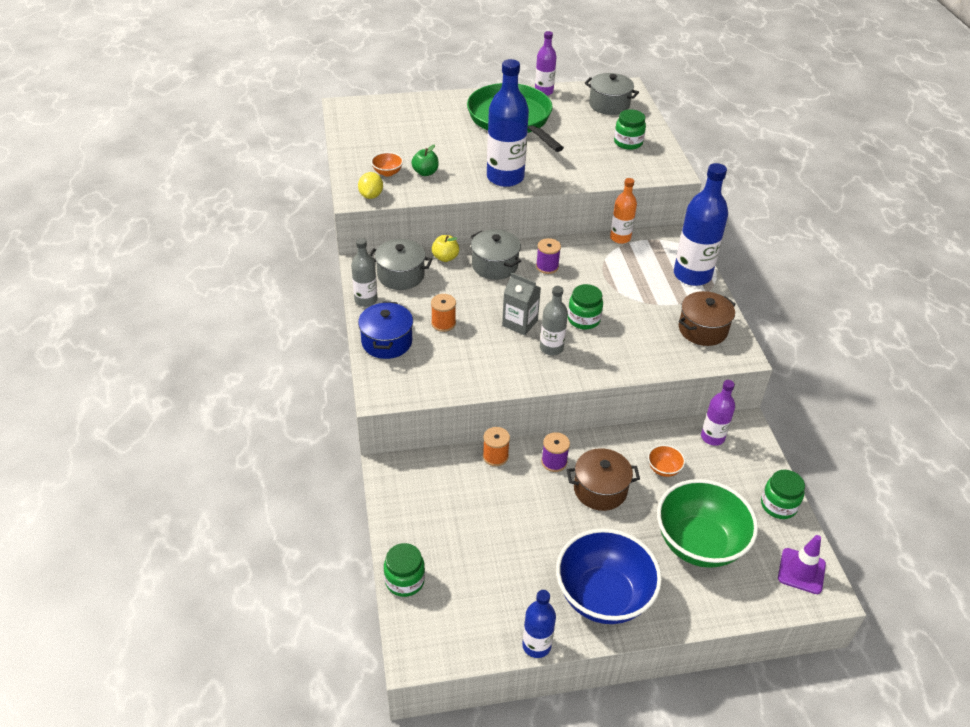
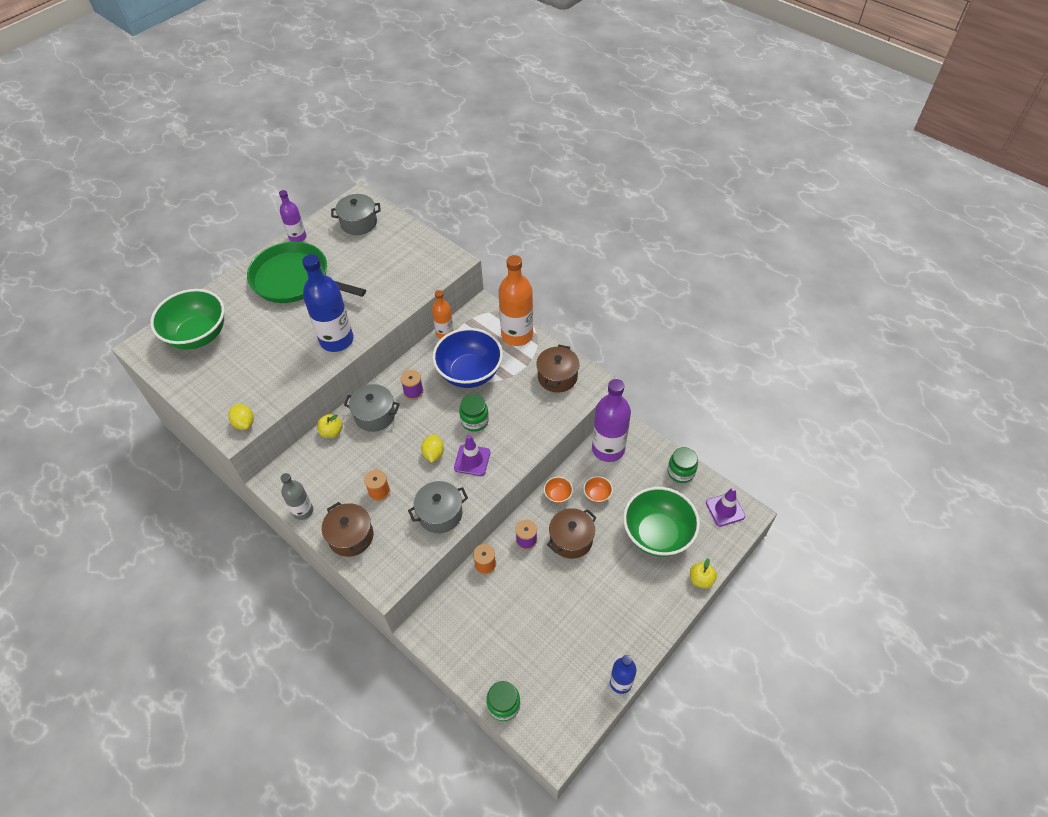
camera: 35 degrees left, 10 degrees up
blue pot [358,301,413,359] -> brown pot [322,502,373,557]
grey pot [370,239,432,290] -> grey pot moved to [408,481,468,533]
orange bowl [371,152,403,177] -> orange bowl moved to [544,477,573,503]
green apple [411,145,439,176] -> none
grey carton [502,273,541,336] -> yellow lemon [421,434,444,463]
grey bottle [540,286,568,356] -> purple traffic cone [454,435,490,476]
blue bowl [556,528,662,624] -> blue bowl moved to [432,328,503,388]
green jar [614,109,646,150] -> none
blue bottle [674,163,728,286] -> orange bottle [498,255,533,346]
purple bottle [701,380,735,446] -> purple bottle [592,379,631,462], size x1.76
none -> green bowl [150,289,225,350]
none -> yellow apple [690,558,717,589]

